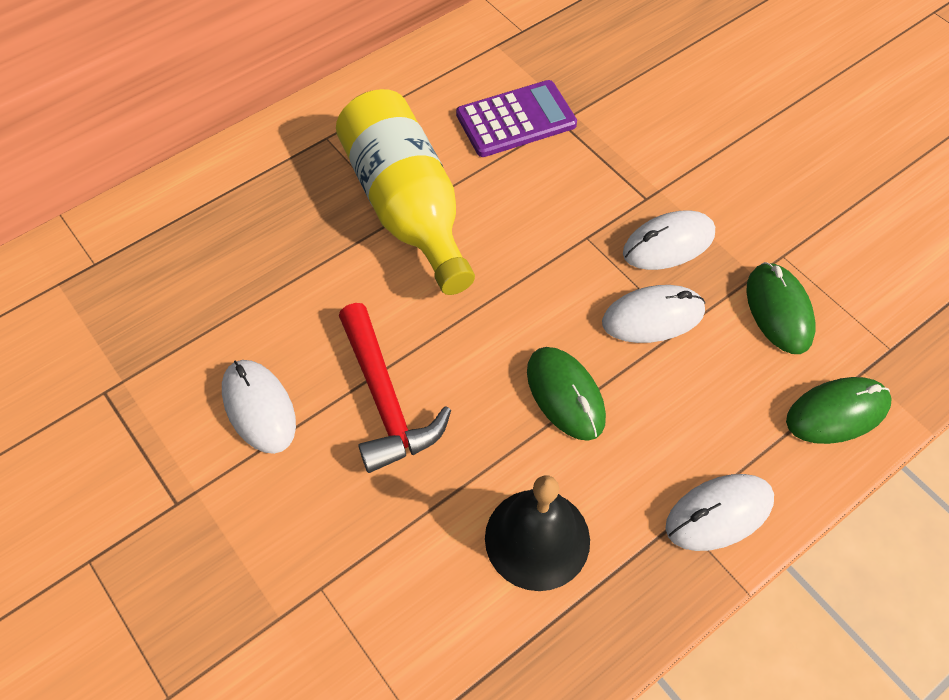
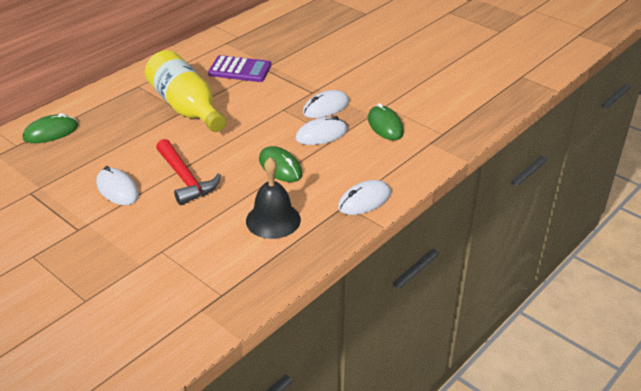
camera: 10 degrees left, 20 degrees down
purple calculator [456,80,577,157] -> purple calculator turned 45 degrees clockwise [208,55,271,82]
green mouse [786,377,892,444] -> green mouse moved to [23,113,78,143]

